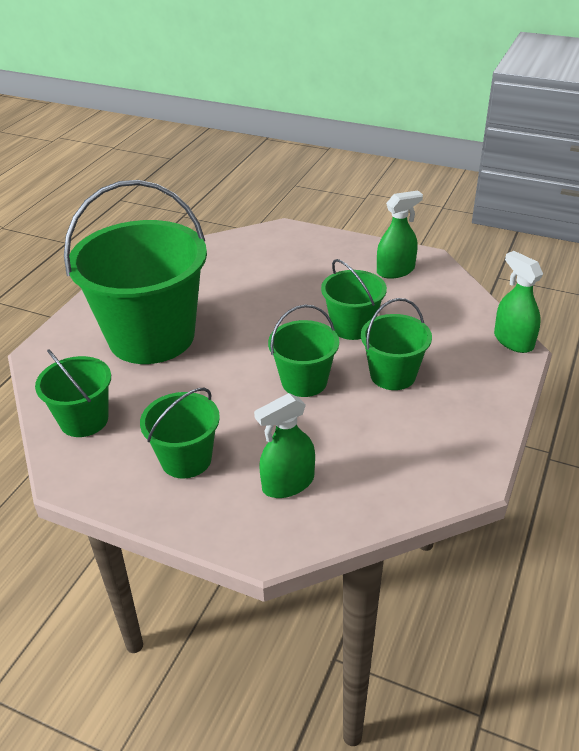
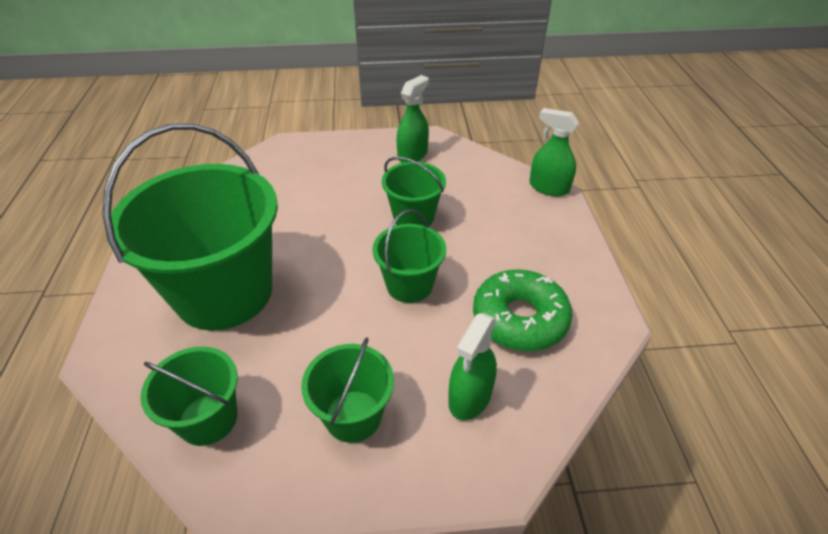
camera: 30 degrees left, 5 degrees up
green bucket [361,298,432,390] -> none
none -> green donut [473,269,572,351]

